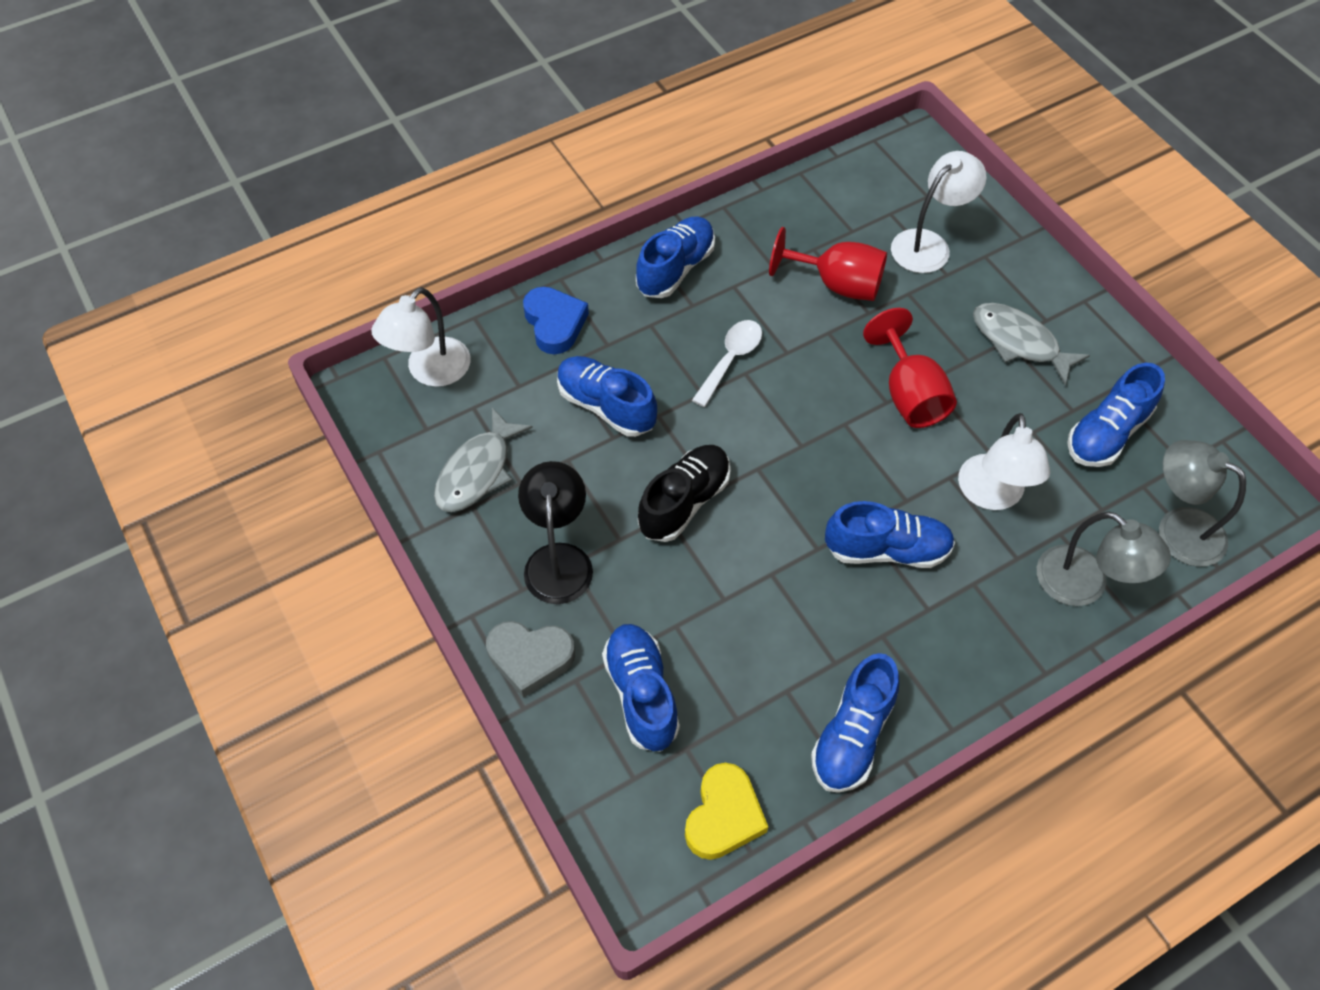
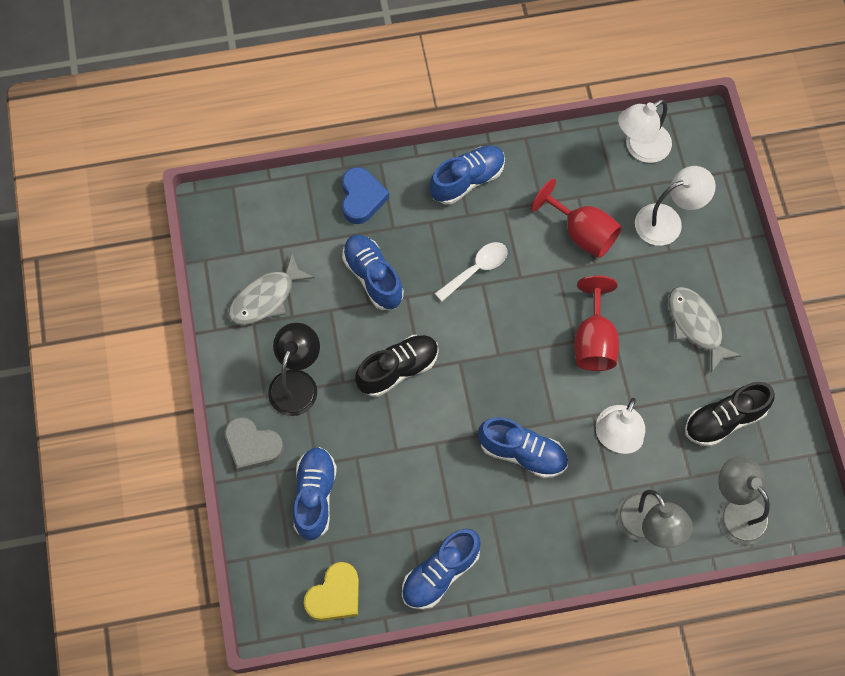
camera: 20 degrees right, 10 degrees up
white lamp [371,287,471,387] -> white lamp moved to [618,99,672,163]
blue shoe [1067,363,1165,467] -> black shoe [685,382,775,447]

